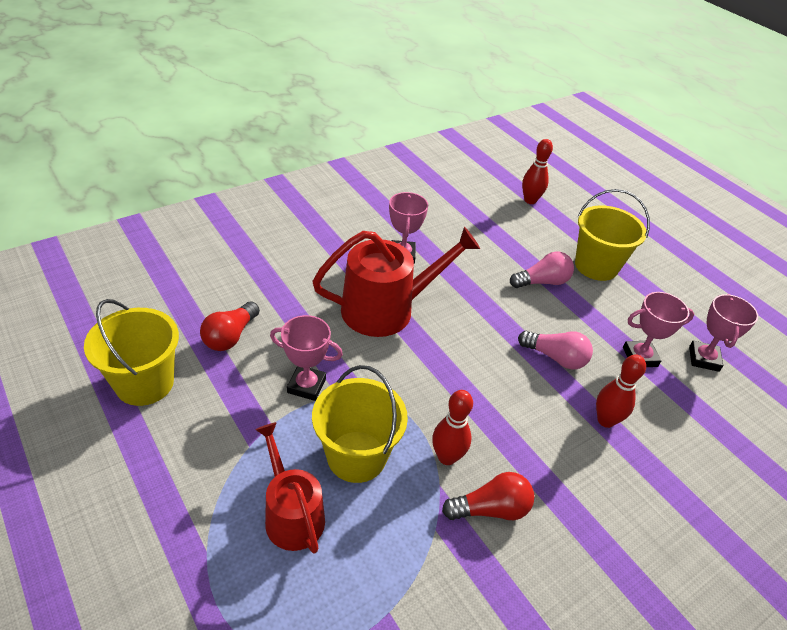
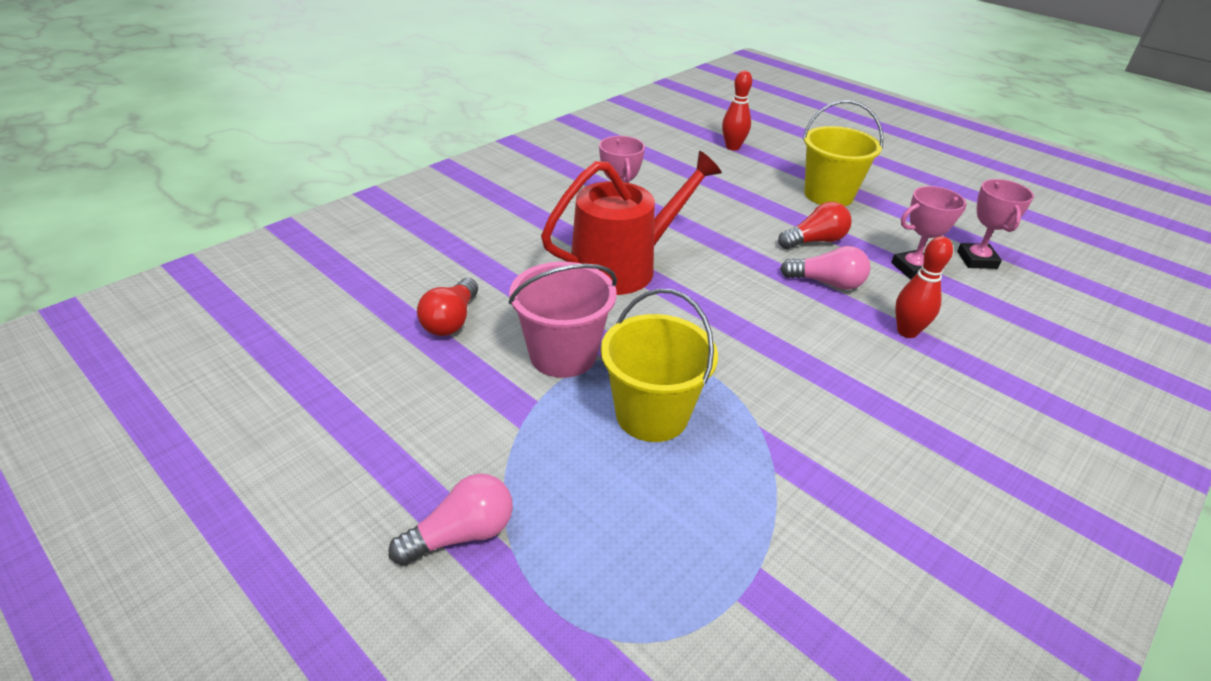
camera: 10 degrees left, 5 degrees down
yellow bucket [84,299,179,406] -> none
red watering can [255,422,325,554] -> none
pink trophy [270,315,343,401] -> pink bucket [508,262,617,378]
red bowling pin [432,390,473,465] -> none
red light bulb [442,472,534,520] -> red light bulb moved to [778,202,852,249]
pink light bulb [510,251,574,288] -> pink light bulb moved to [389,473,513,566]

